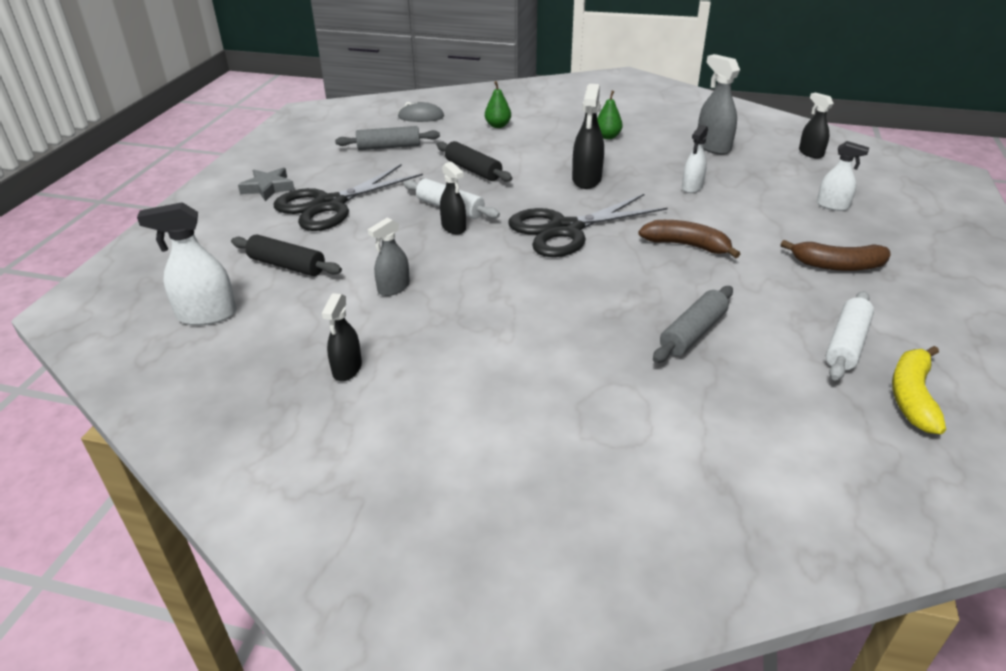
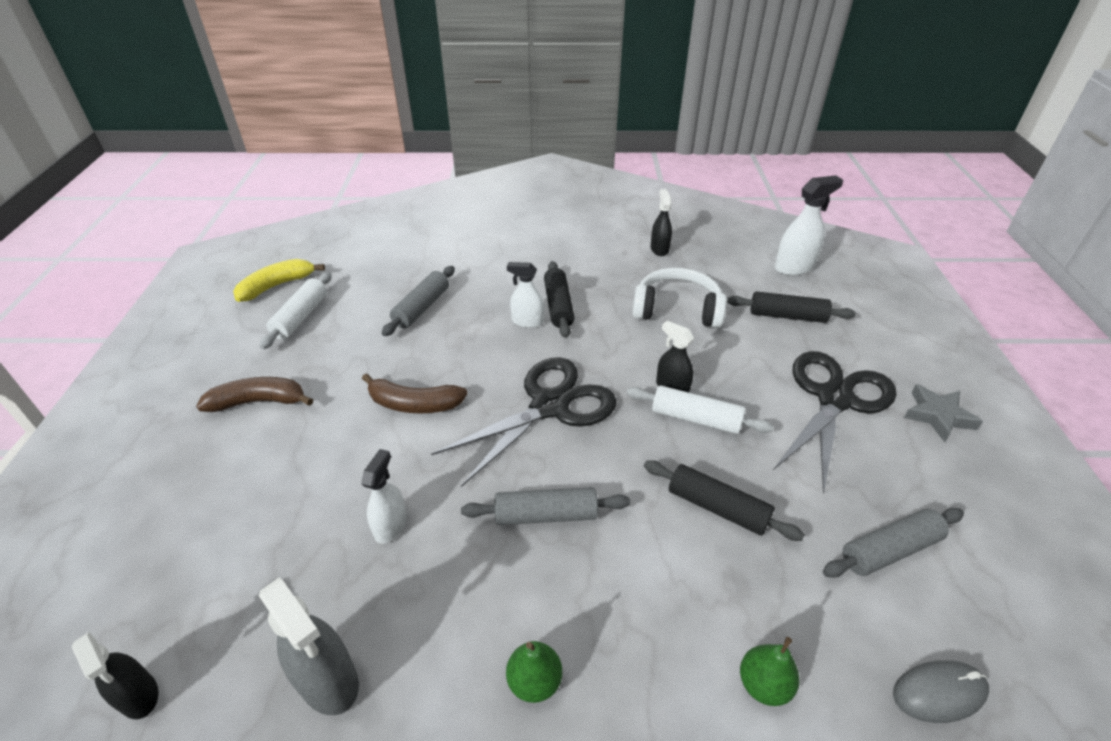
camera: 165 degrees right, 5 degrees up
grey spray bottle [368,217,410,296] -> white headphones [633,268,726,328]
black spray bottle [572,84,604,189] -> grey rolling pin [461,487,630,525]
white spray bottle [817,141,870,211] -> white spray bottle moved to [507,262,544,328]
yellow banana [892,346,946,434] -> yellow banana turned 135 degrees counterclockwise [233,259,325,302]
none -> black rolling pin [544,261,575,338]

